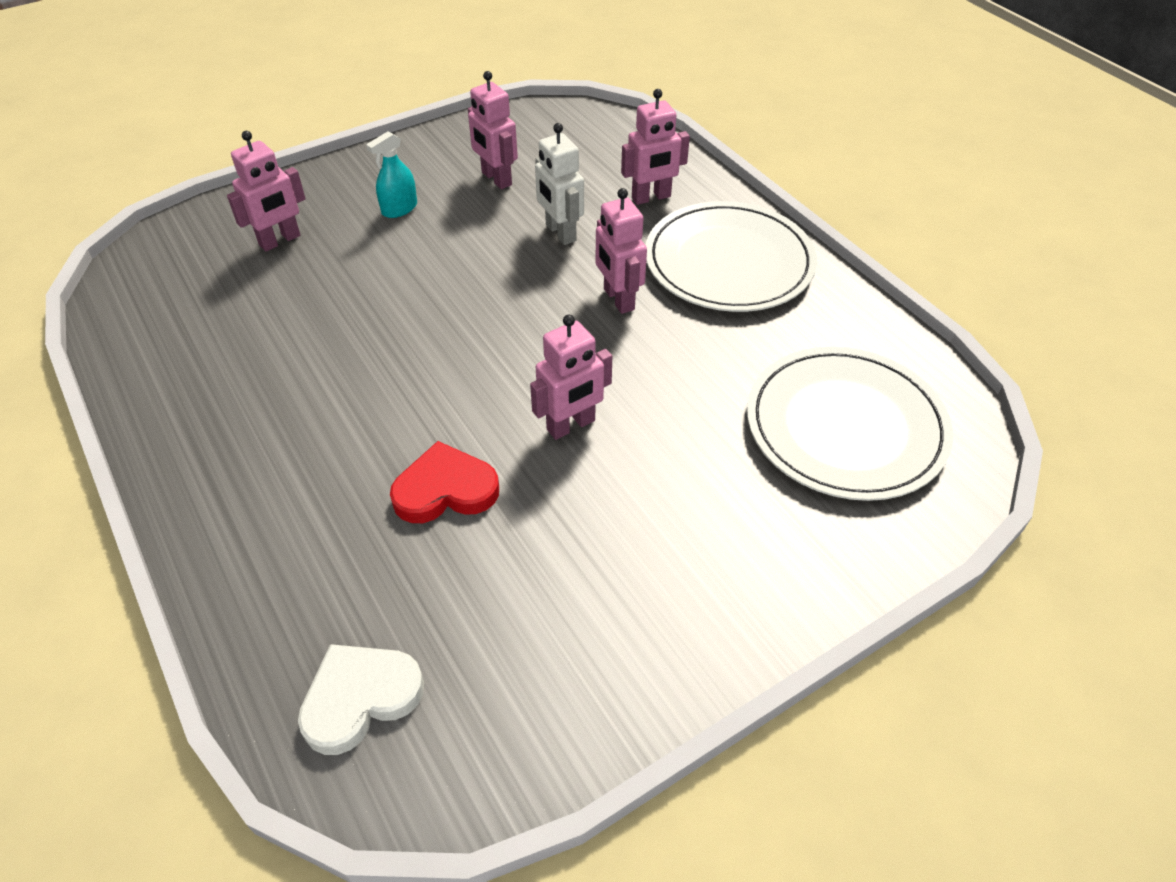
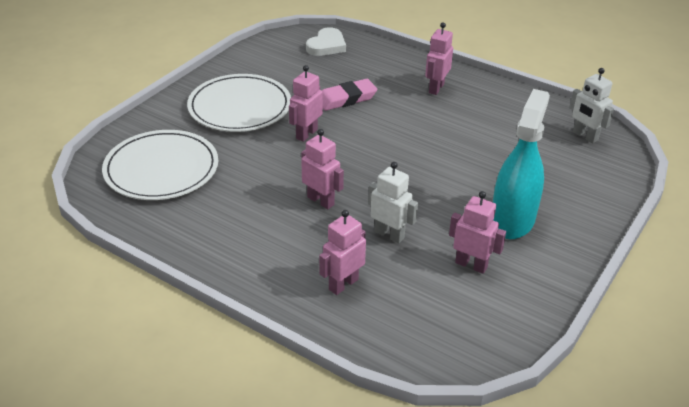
camera: 155 degrees right, 10 degrees down
pink robot [227,131,306,251] -> pink robot moved to [425,22,453,95]
turquoise spray bottle [366,131,417,218] -> turquoise spray bottle [493,89,550,239], size x2.18
red heart [390,441,499,523] -> pink eraser [322,79,377,111]
white plate [646,201,817,312] -> white plate moved to [187,74,291,132]
none -> white robot [569,68,614,144]

